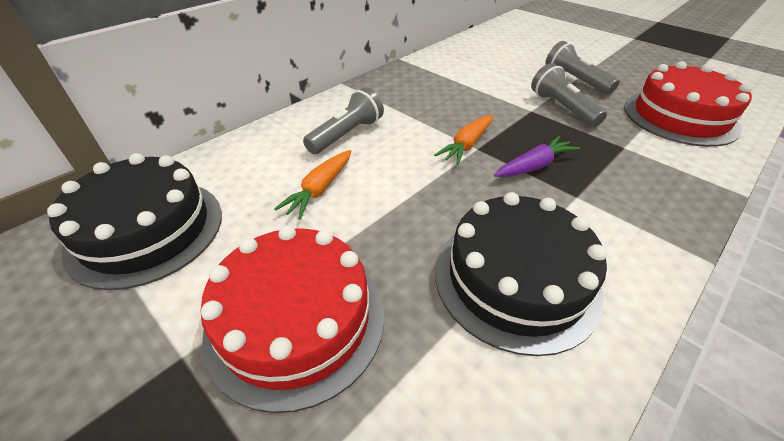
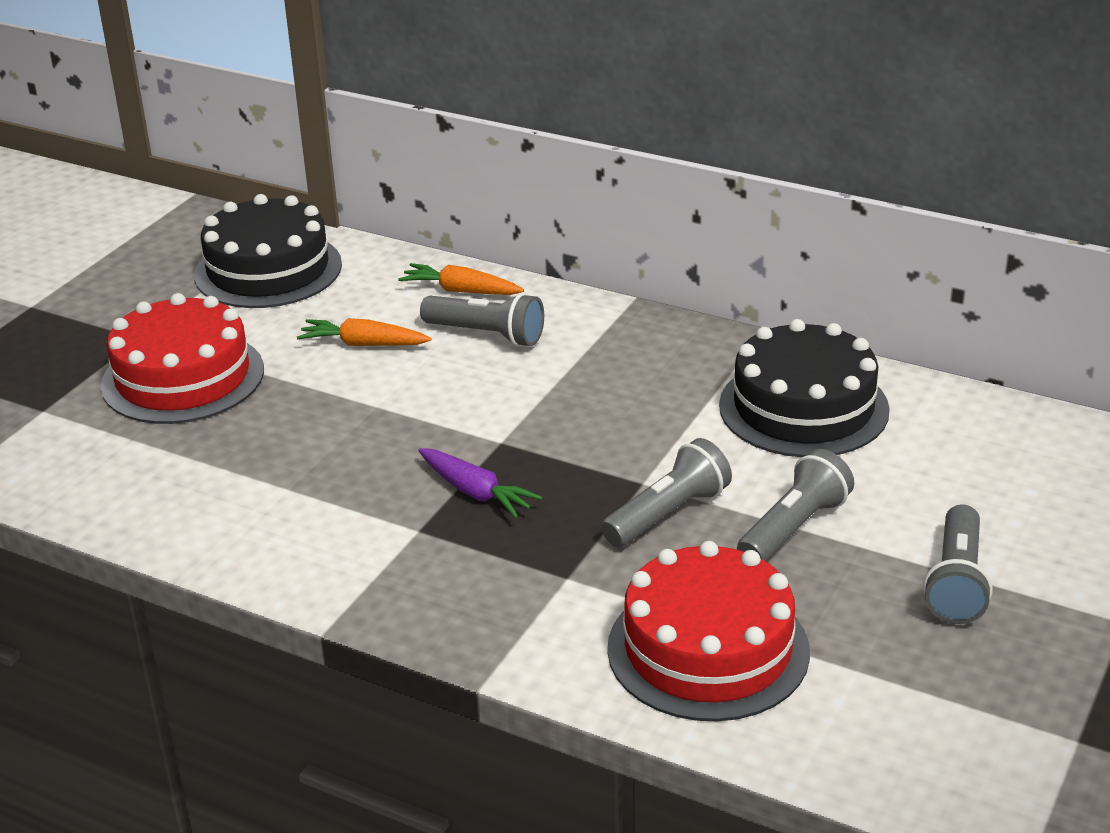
camera: 75 degrees right, 10 degrees down
orange carrot [434,115,493,165] -> orange carrot moved to [398,263,524,295]
black cake [435,192,607,356] -> black cake moved to [719,319,890,457]
none -> grey flashlight [923,504,993,624]

